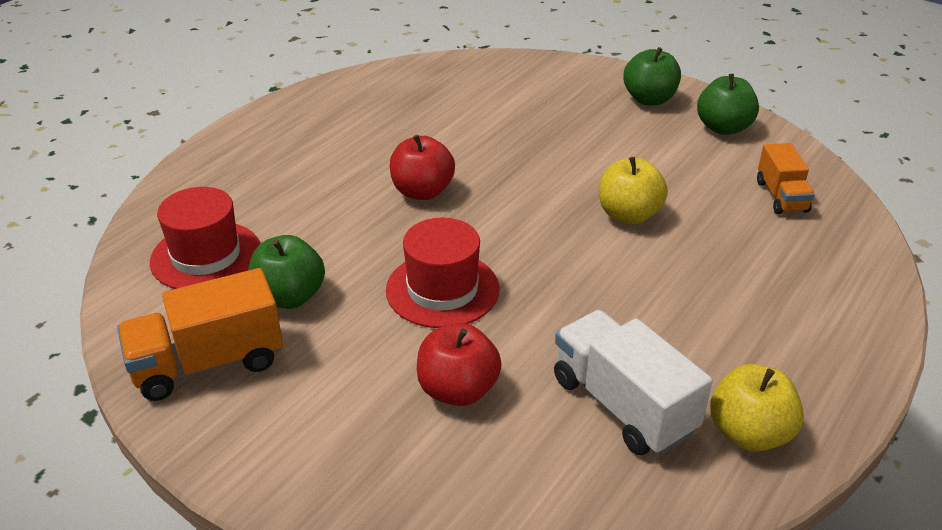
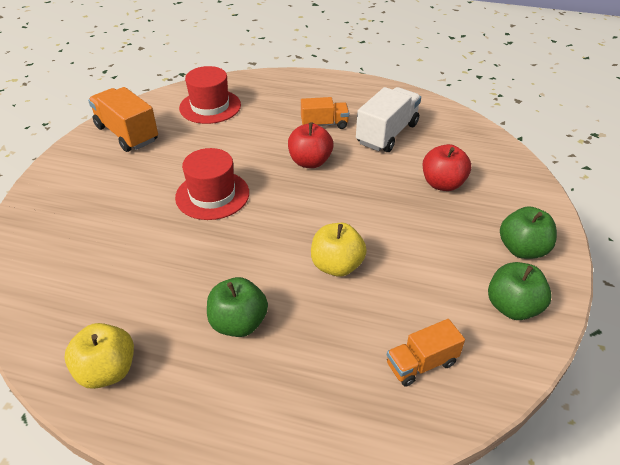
camera: 70 degrees right, 5 degrees up
green apple [248,235,325,309] -> green apple moved to [207,277,268,337]
red apple [417,323,502,406] -> red apple moved to [423,144,471,191]
white truck [554,310,713,456] -> white truck moved to [356,87,421,152]
none -> orange truck [301,97,349,129]

